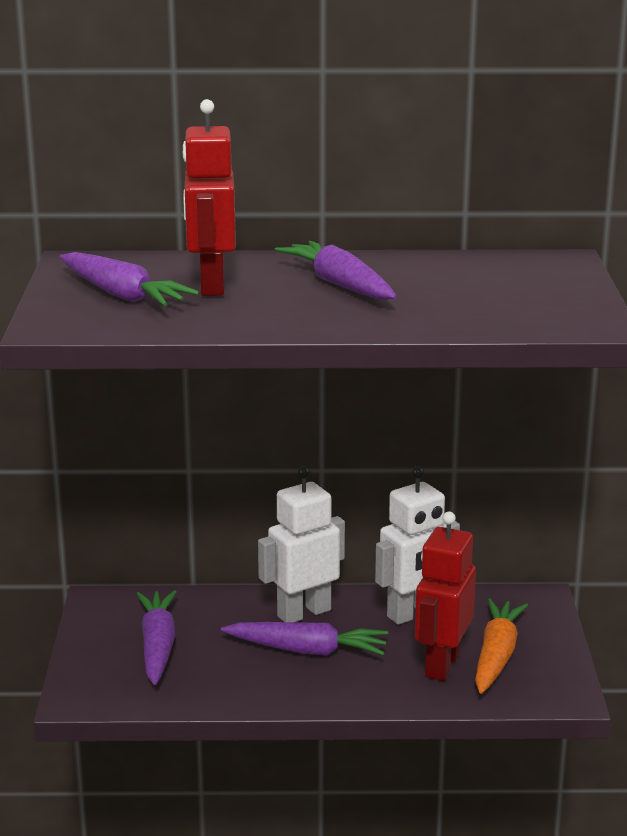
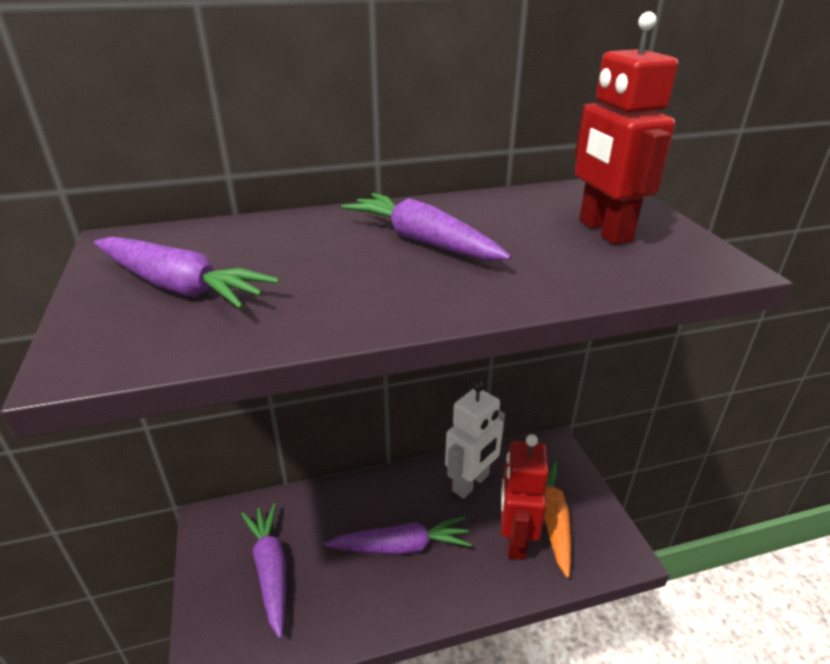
camera: 15 degrees left, 10 degrees up
red robot [183,99,236,296] -> red robot moved to [575,11,678,245]
white robot [258,466,345,622] -> none

